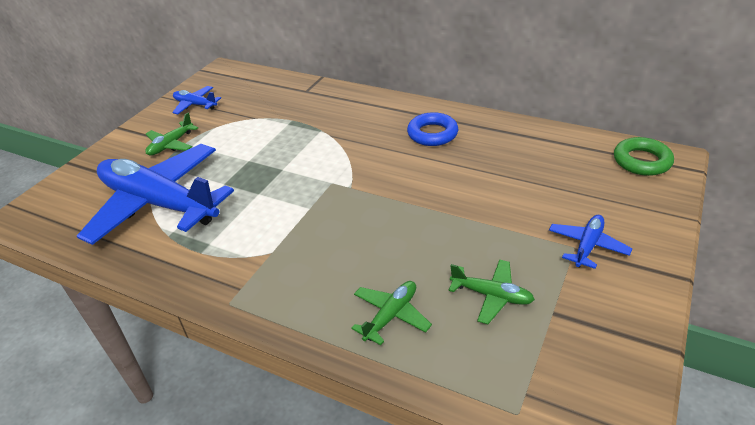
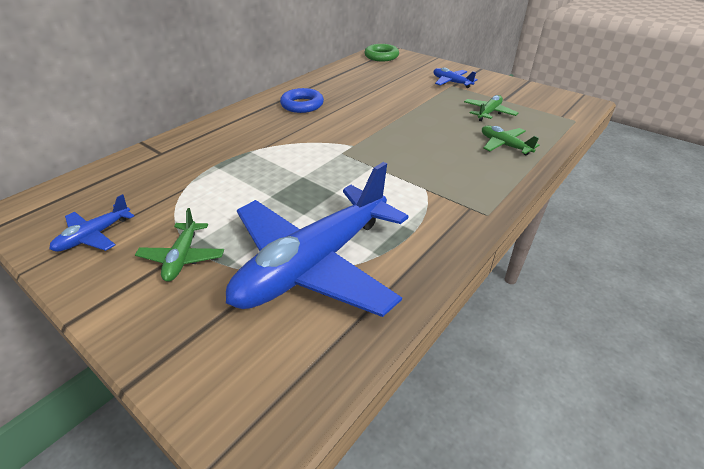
camera: 80 degrees left, 0 degrees up
green plane [145,113,198,156] -> green plane turned 45 degrees clockwise [135,208,224,282]

